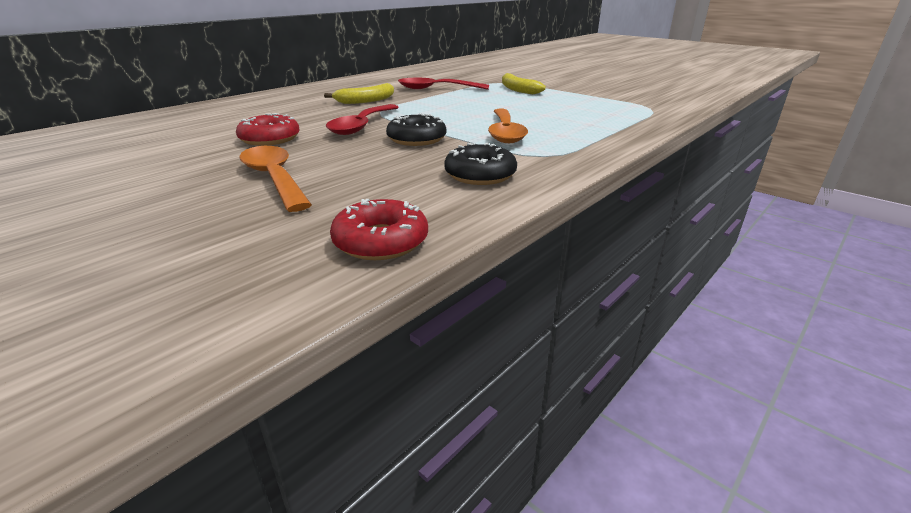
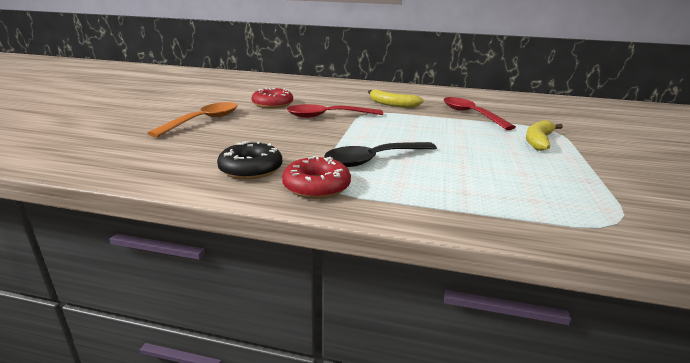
camera: 60 degrees right, 5 degrees down
red donut [330,199,428,260] -> red donut moved to [282,156,351,199]
black donut [386,113,446,146] -> none
orange spoon [488,109,528,143] -> black spoon [324,142,437,167]

